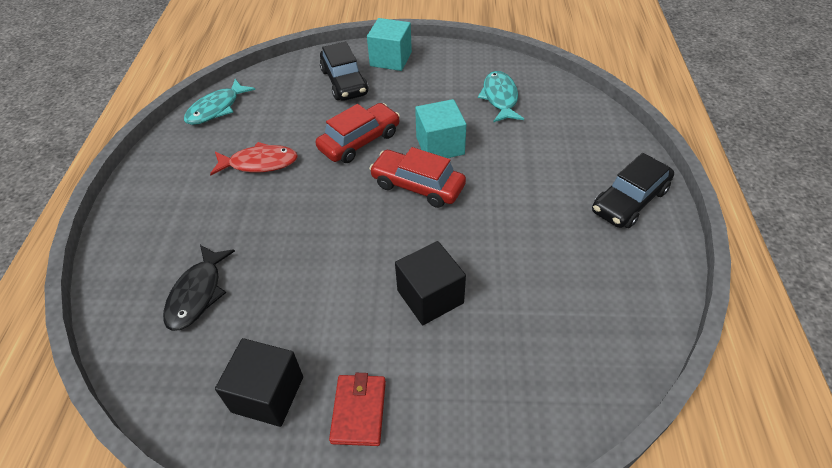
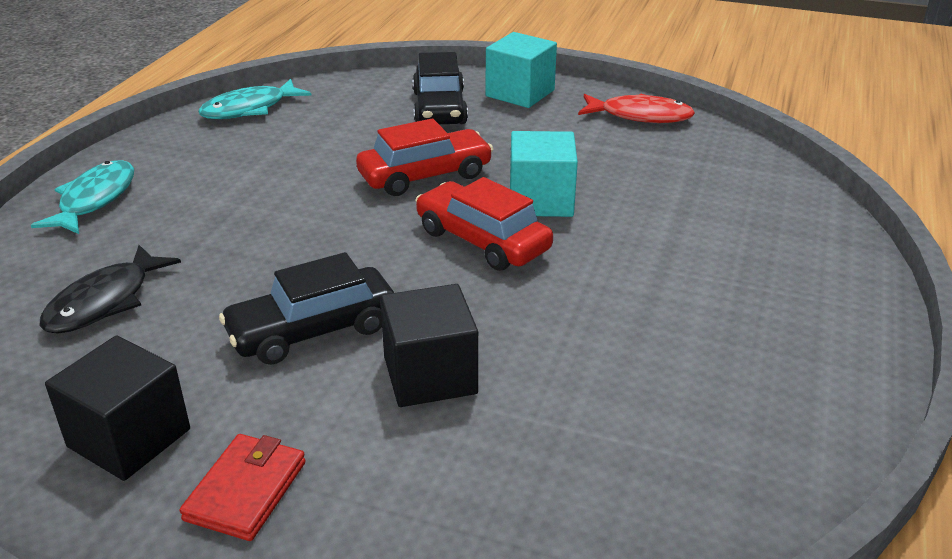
camera: 15 degrees right, 15 degrees down
red fish [210,142,298,175] -> red fish moved to [578,94,695,123]
turquoise fish [478,71,524,122] -> turquoise fish moved to [31,160,134,234]
black car [592,153,674,228] -> black car moved to [219,252,394,365]

